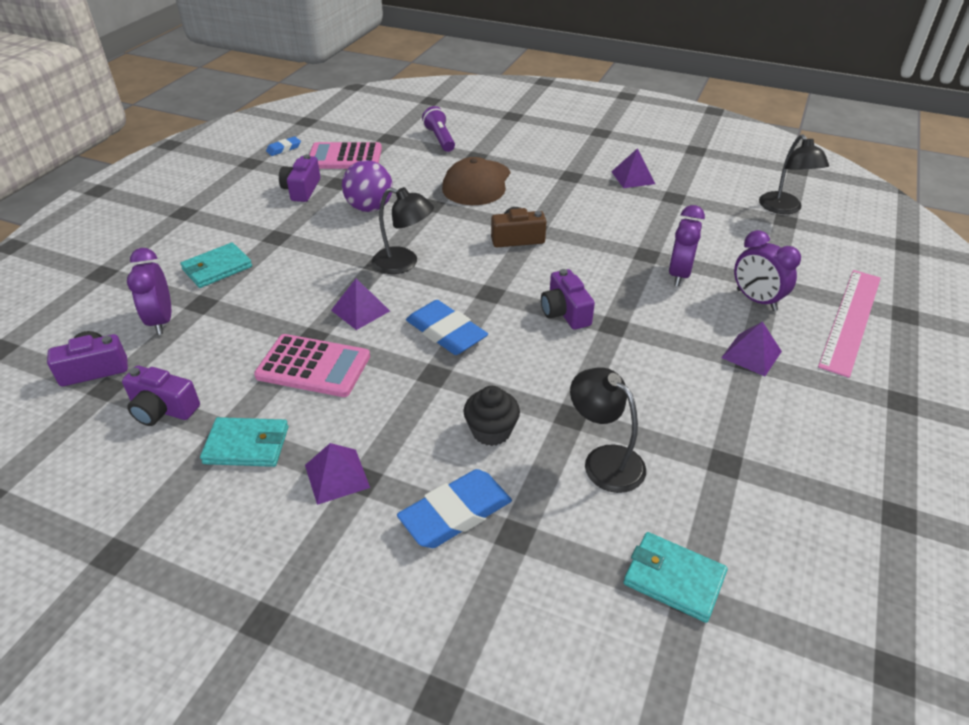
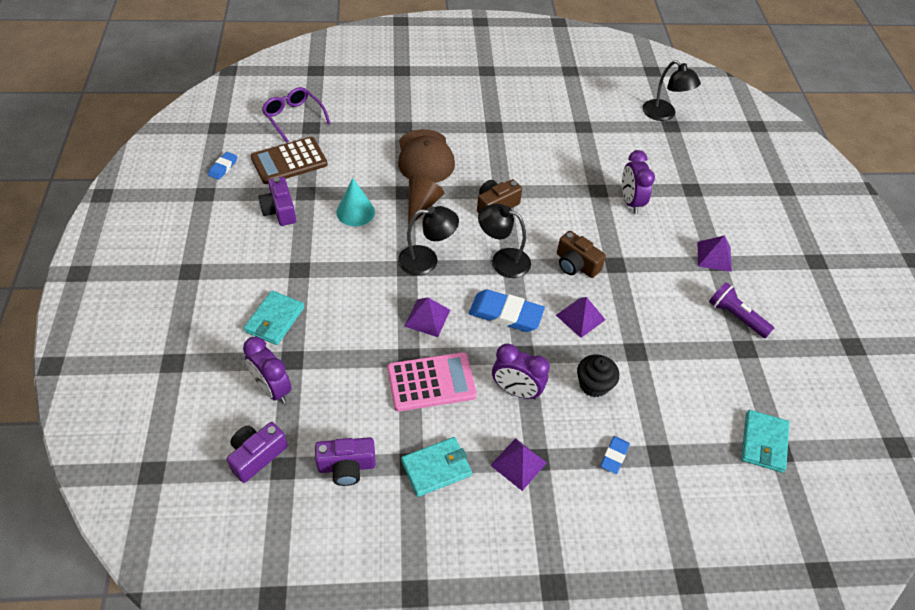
camera: 30 degrees left, 10 degrees up
pink calculator [309,142,382,169] -> brown calculator [251,137,328,184]
purple ball [342,160,393,212] -> turquoise cone [336,178,375,226]
blue eraser [397,469,512,548] -> blue eraser [601,436,630,474], size x0.53
purple flashlight [422,106,455,152] -> purple flashlight moved to [709,282,774,338]
purple camera [541,269,595,330] -> brown camera [557,231,606,278]
black lamp [570,367,646,493] -> black lamp moved to [478,204,531,278]
purple pyramid [611,148,655,188] -> purple pyramid moved to [556,297,605,338]
turquoise wallet [623,532,728,623] -> turquoise wallet turned 75 degrees counterclockwise [741,410,789,473]
purple clock [734,230,801,311] -> purple clock moved to [492,343,550,400]
pink ruler [818,270,881,378] -> none
none -> purple glasses [262,87,331,143]
none -> brown cone [408,176,444,226]

